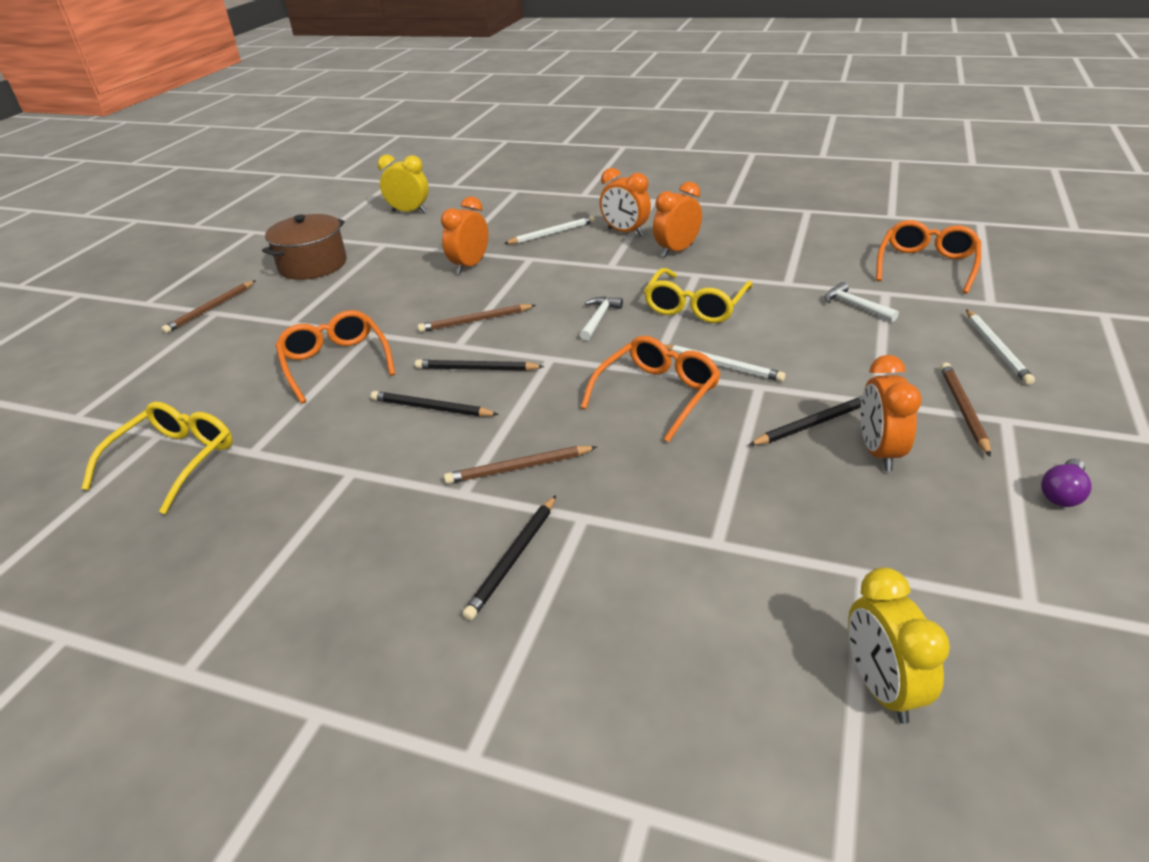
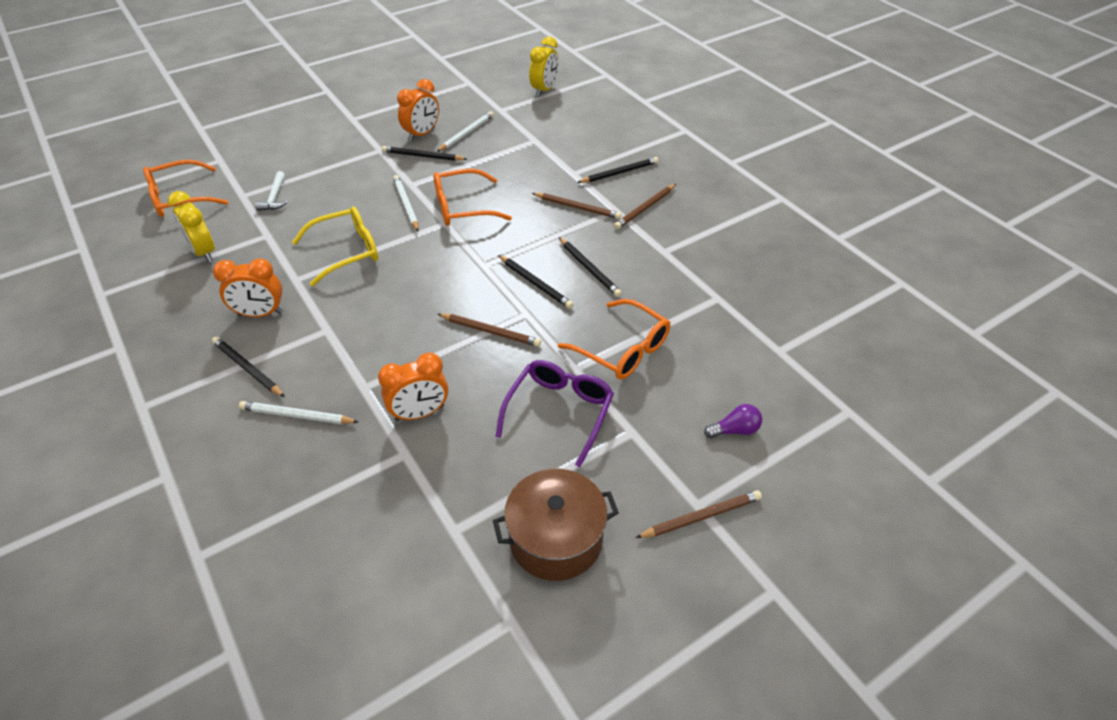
camera: 145 degrees left, 10 degrees up
yellow glasses [81,402,233,514] -> none
orange glasses [276,310,395,404] -> orange glasses turned 60 degrees counterclockwise [558,299,670,379]
yellow clock [378,155,429,213] -> yellow clock moved to [168,191,215,262]
white hammer [580,296,623,341] -> none
orange clock [600,168,651,236] -> black pencil [212,337,285,397]
brown pencil [940,363,991,457] -> brown pencil moved to [614,184,676,229]
white pencil [966,310,1035,385] -> white pencil moved to [437,111,494,152]
purple light bulb [1041,458,1092,507] -> purple light bulb moved to [704,404,762,438]
none -> purple glasses [495,360,614,467]

